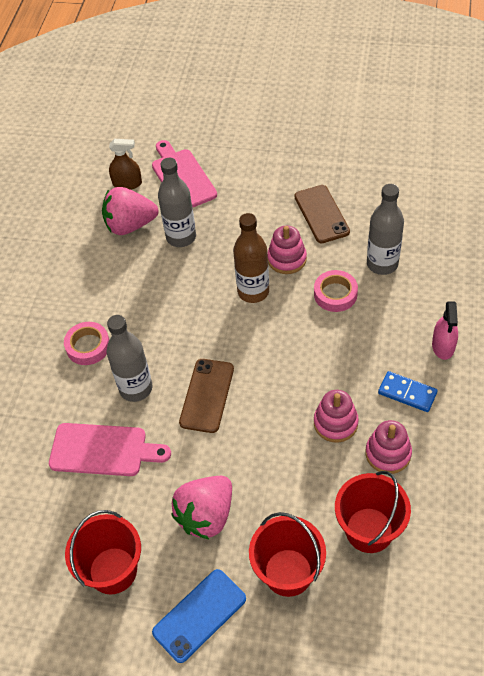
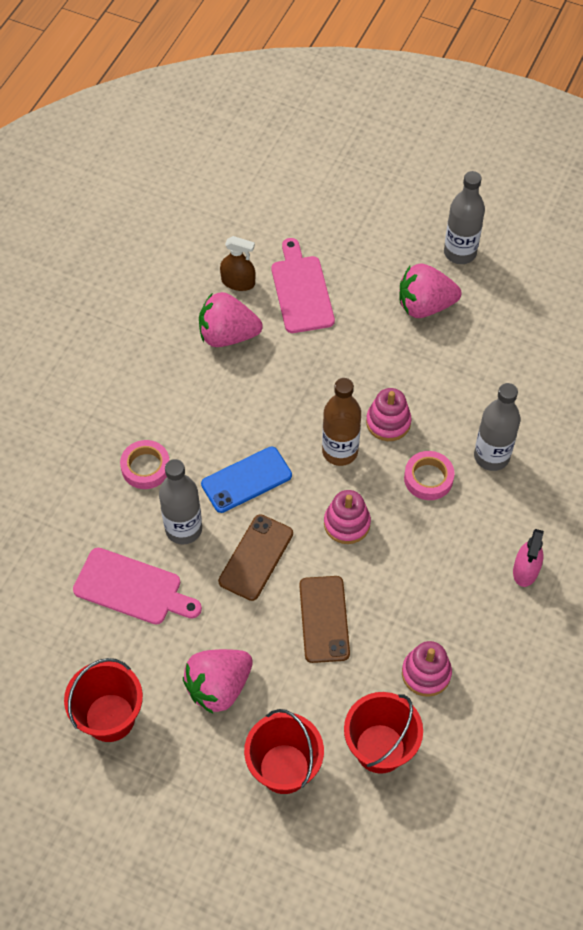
camera: 10 degrees right, 5 degrees up
blue phone [152,569,246,663] -> blue phone moved to [201,447,292,513]
grey bottle [158,158,196,247] -> grey bottle moved to [444,171,485,264]
brown phone [294,185,350,243] -> brown phone moved to [299,576,350,663]
pink stacking toy [314,390,359,443] -> pink stacking toy moved to [324,490,371,544]
blue domino [378,371,438,412] -> none
none -> pink strawberry [399,263,461,318]

